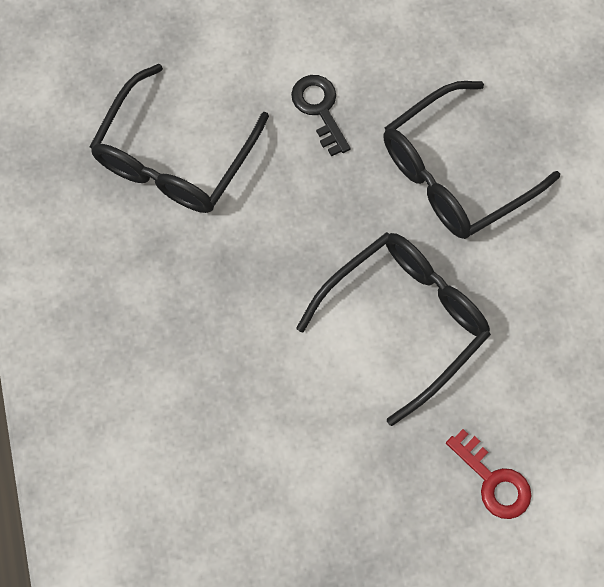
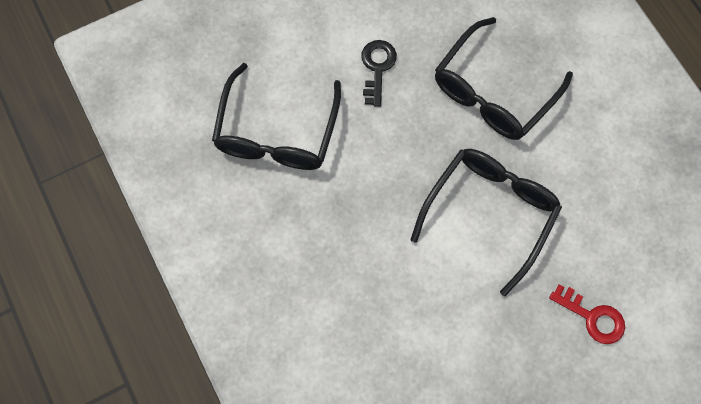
camera: 15 degrees left, 0 degrees up
black key [291,75,351,157] -> black key turned 45 degrees clockwise [361,40,397,107]

